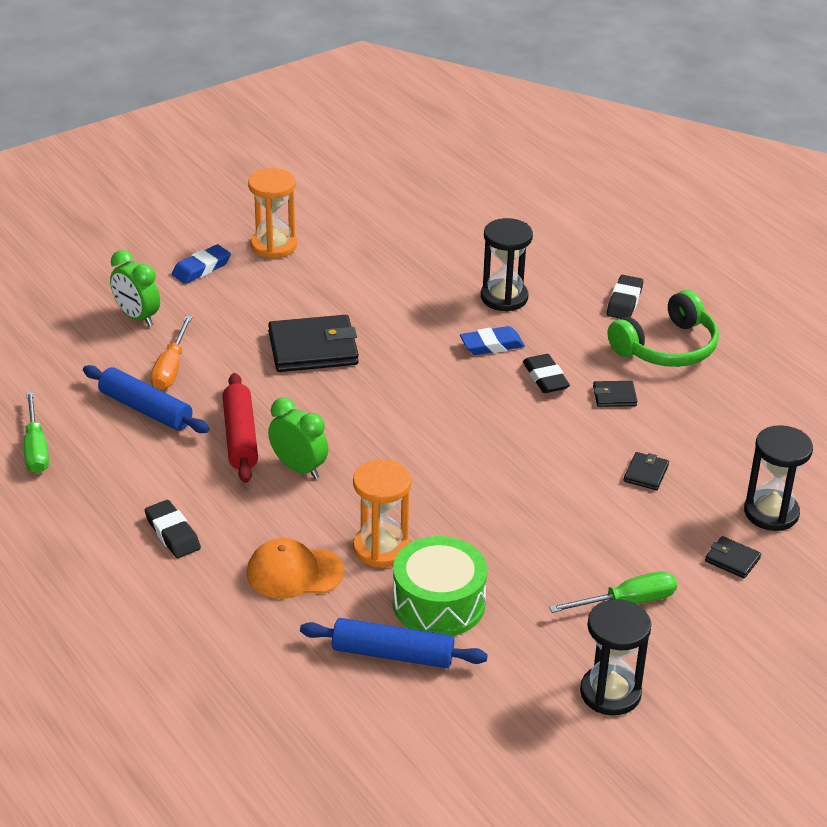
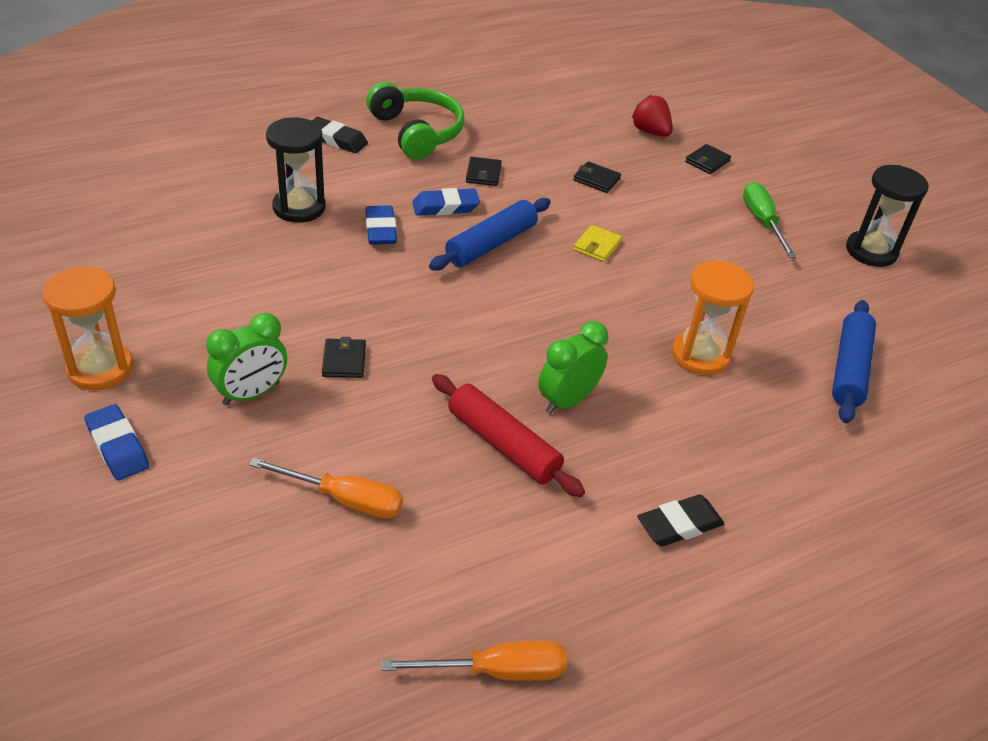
camera: 85 degrees left, 5 degrees up
green screwdriver [24,391,49,474] -> orange screwdriver [382,640,567,681]
blue rolling pin [83,365,210,433] -> blue rolling pin moved to [429,198,551,271]
green clock [110,250,160,327] -> green clock moved to [206,313,287,406]
red rolling pin [222,373,258,483] -> red rolling pin turned 45 degrees clockwise [432,374,585,497]
orange cap [247,538,344,599] -> none
black wallet [268,315,359,372] -> black wallet [322,337,366,378], size x0.48
green drum [393,536,488,636] -> none
black eraser [523,354,570,393] -> blue eraser [412,188,480,216]
black hourglass [744,425,813,531] -> red strawberry [631,95,673,137]
none -> yellow wallet [573,225,622,262]

